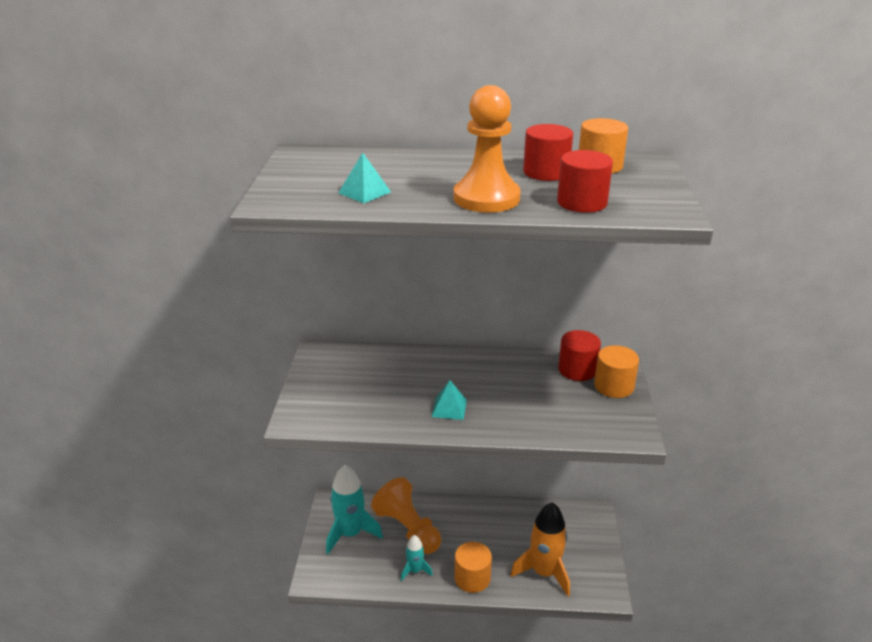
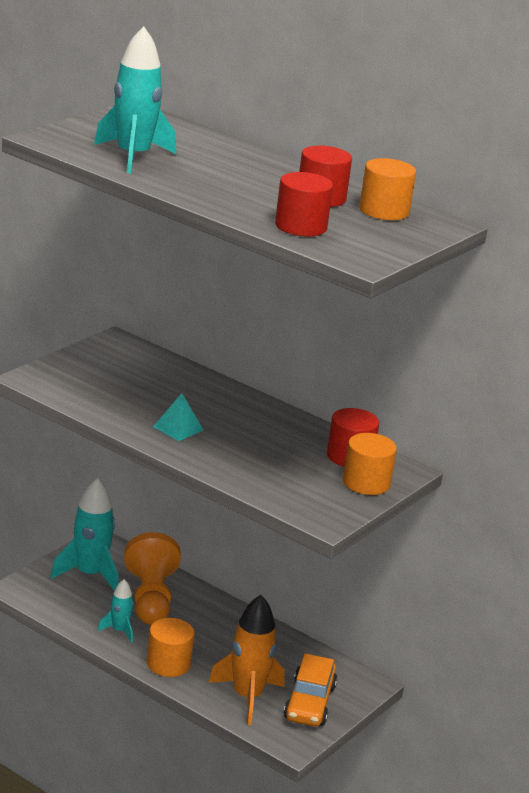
camera: 30 degrees right, 5 degrees down
turquoise pyramid [338,152,391,203] -> turquoise rocket [94,26,176,174]
orange pawn [454,85,521,213] -> none
none -> orange car [284,654,337,727]

